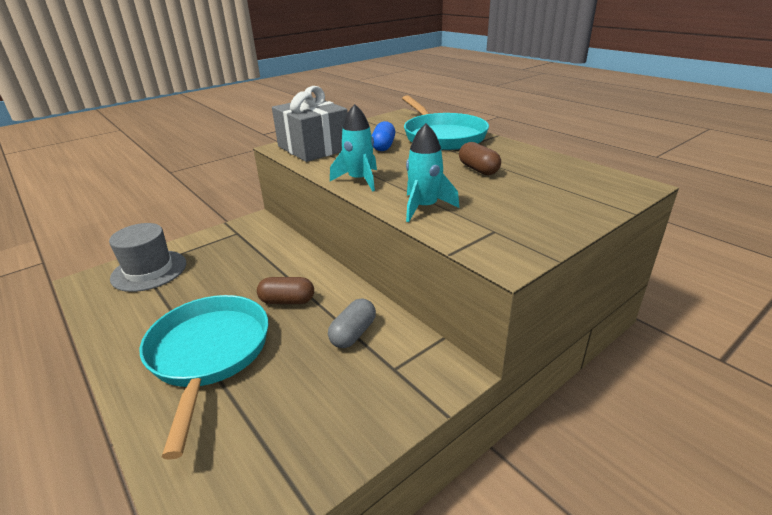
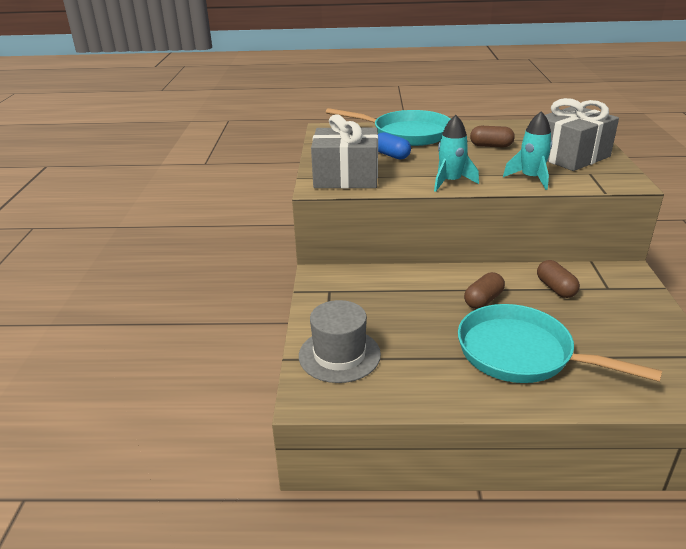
camera: 50 degrees left, 0 degrees up
grey capsule [328,299,376,348] -> brown capsule [537,260,580,298]
none -> grey gift [545,98,619,171]

